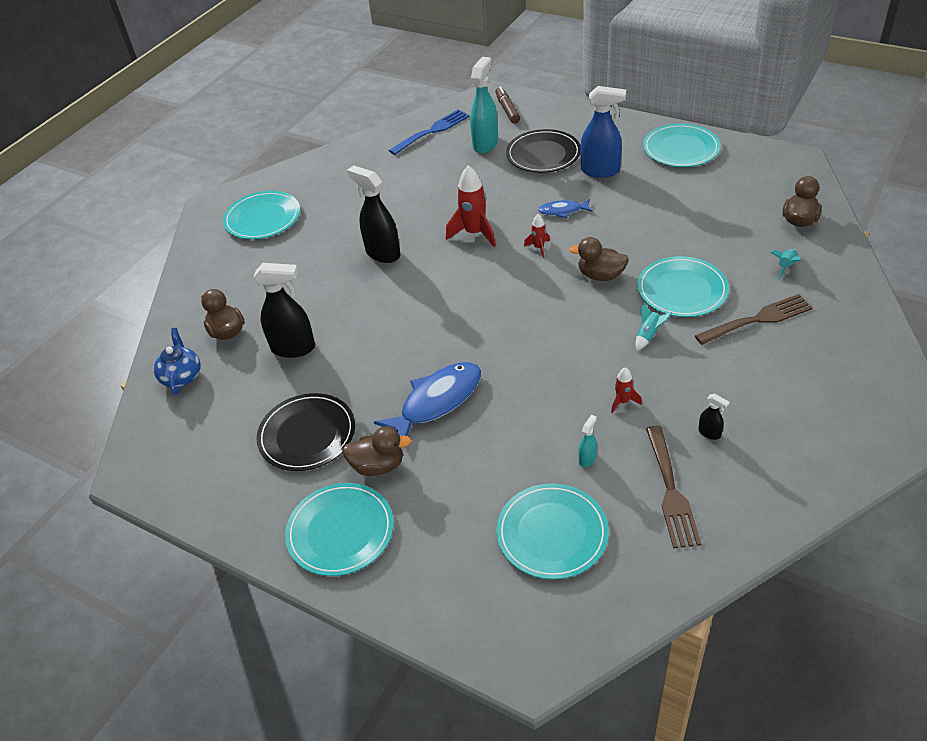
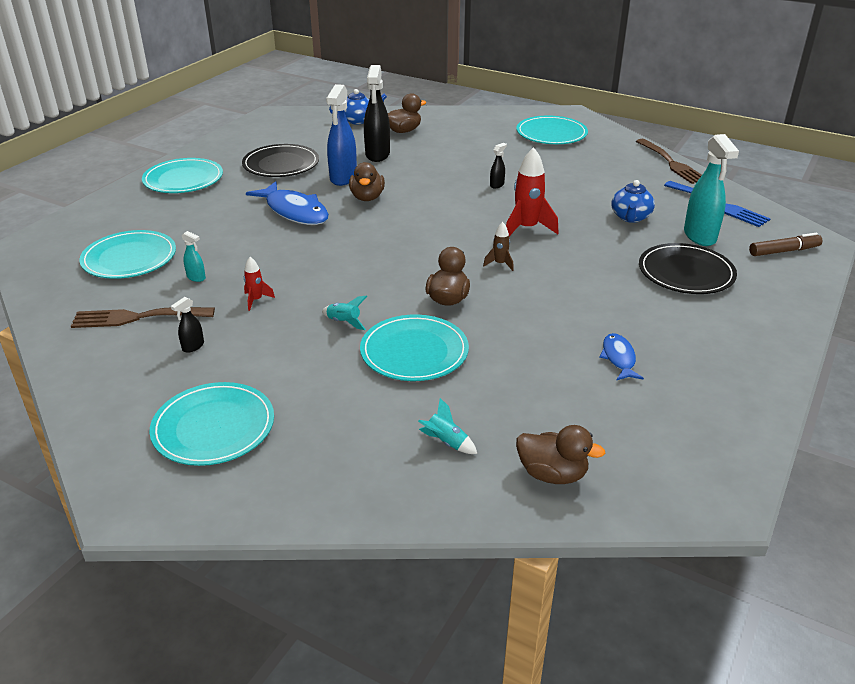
camera: 85 degrees right, 10 degrees down
brown duck [342,427,411,476] -> brown duck moved to [349,162,385,201]
black spray bottle [347,165,401,263] -> black spray bottle [490,143,507,188], size x0.45
turquoise spray bottle [470,57,498,154] -> turquoise spray bottle turned 60 degrees clockwise [684,134,739,246]
red rocket [524,214,550,258] -> brown rocket [483,222,514,271]
blue fish [538,199,593,218] -> blue fish moved to [599,333,644,381]
blue spray bottle [580,86,626,178] -> blue spray bottle moved to [326,84,357,186]
turquoise plate [643,123,721,167] -> turquoise plate moved to [150,382,274,466]
brown fork [695,294,813,345] -> brown fork moved to [636,139,702,184]
none -> blue teapot [611,180,655,223]

